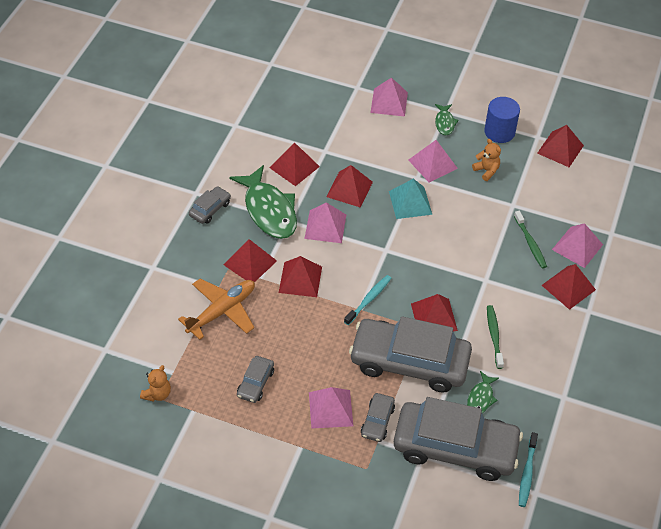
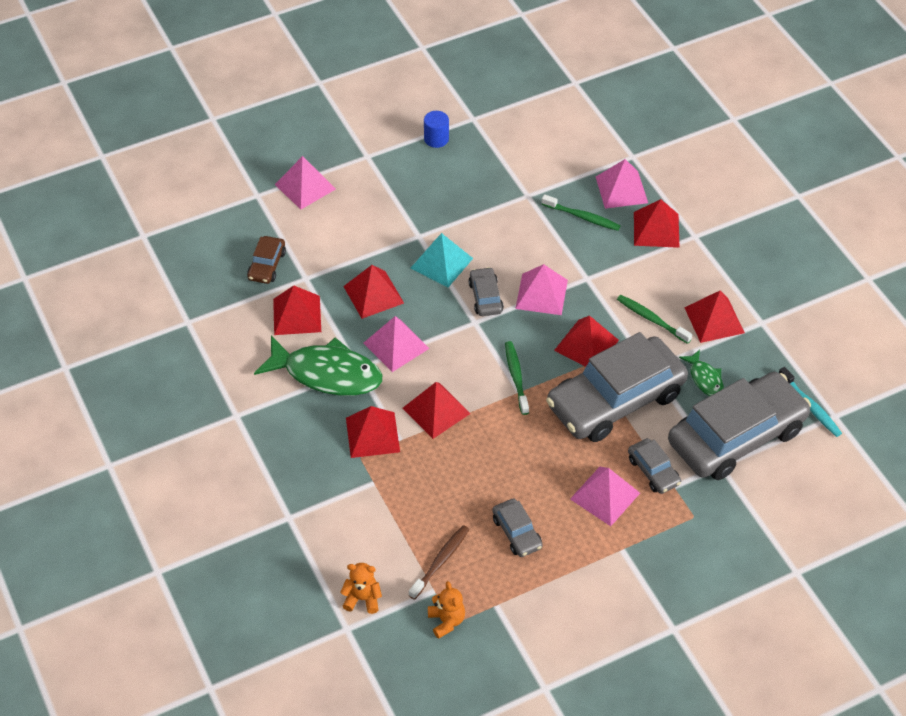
camera: 45 degrees left, 0 degrees up
orange plane [178,279,255,340] -> none
grey car [189,186,231,224] -> grey car moved to [469,267,504,316]
turquoise toothbrush [344,275,391,325] -> green toothbrush [505,341,529,415]
pink pyramid [408,140,458,182] -> pink pyramid moved to [515,264,568,315]
green fish [435,104,459,135] -> none
orange teddy bear [472,139,501,181] -> orange teddy bear moved to [340,563,382,614]
blue cylinder [484,97,520,143] -> blue cylinder [424,111,449,148], size x0.65
red pyramid [537,125,584,167] -> red pyramid moved to [684,291,745,343]
none -> brown car [247,236,286,284]
none -> brown toothbrush [409,525,469,600]

